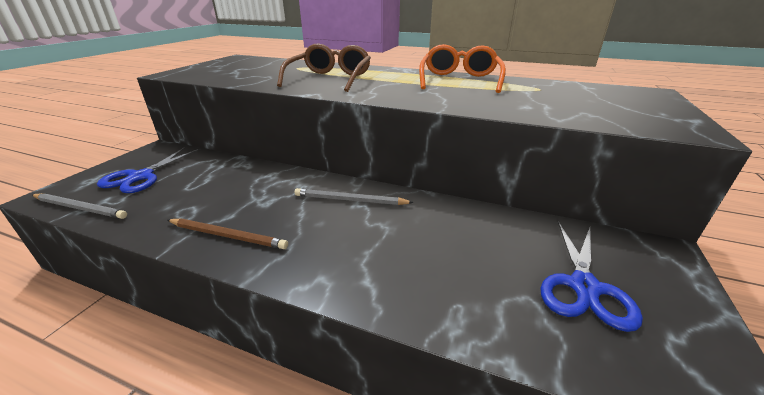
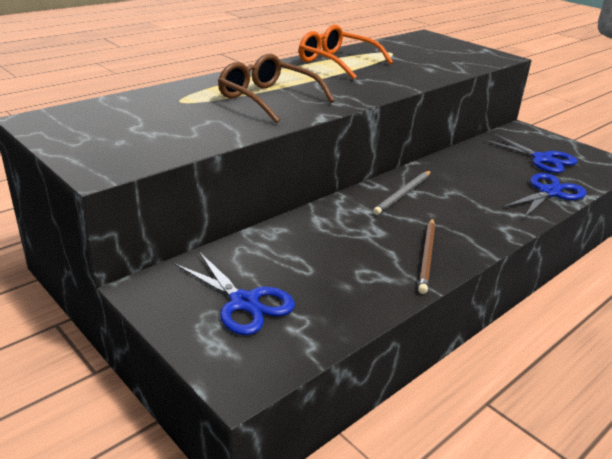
camera: 65 degrees left, 0 degrees up
grey pencil [32,193,127,219] -> none
brown pencil [168,219,288,249] -> brown pencil turned 150 degrees clockwise [418,218,435,294]
none -> blue scissors [502,173,587,218]

